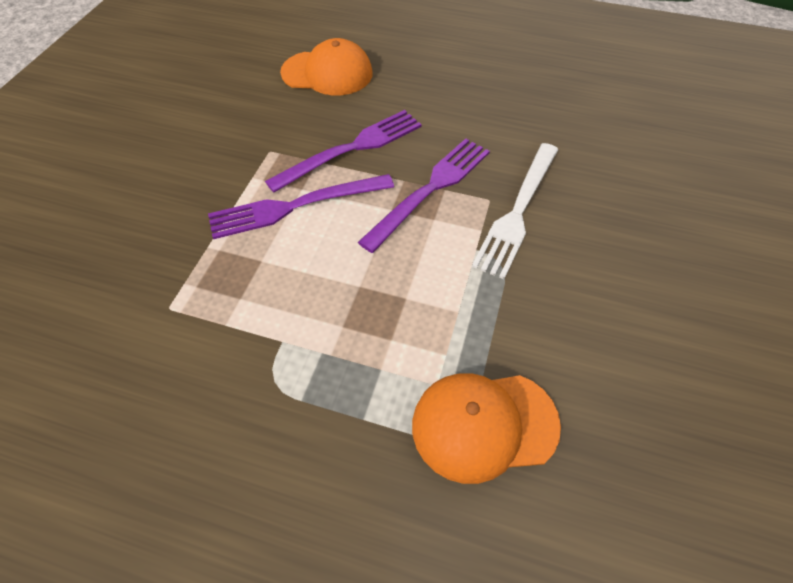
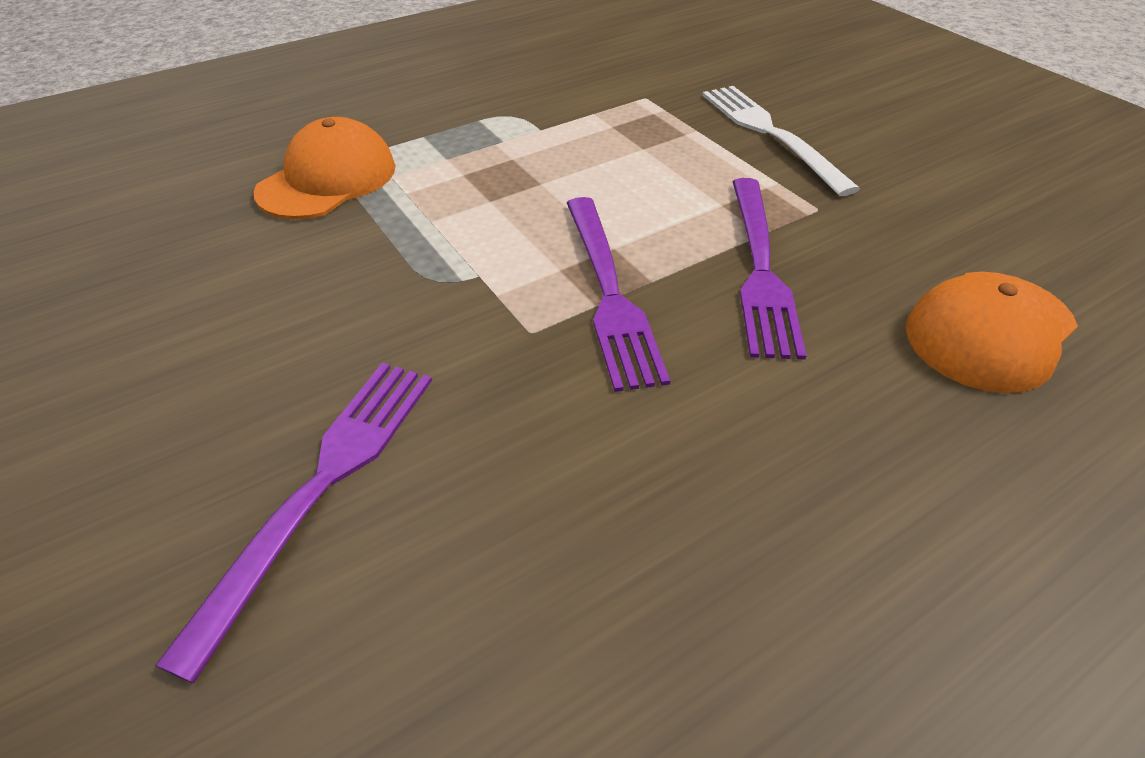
camera: 130 degrees right, 10 degrees down
purple fork [208,174,394,239] -> purple fork moved to [155,363,432,683]
white fork [472,143,558,279] -> white fork moved to [702,86,860,196]

